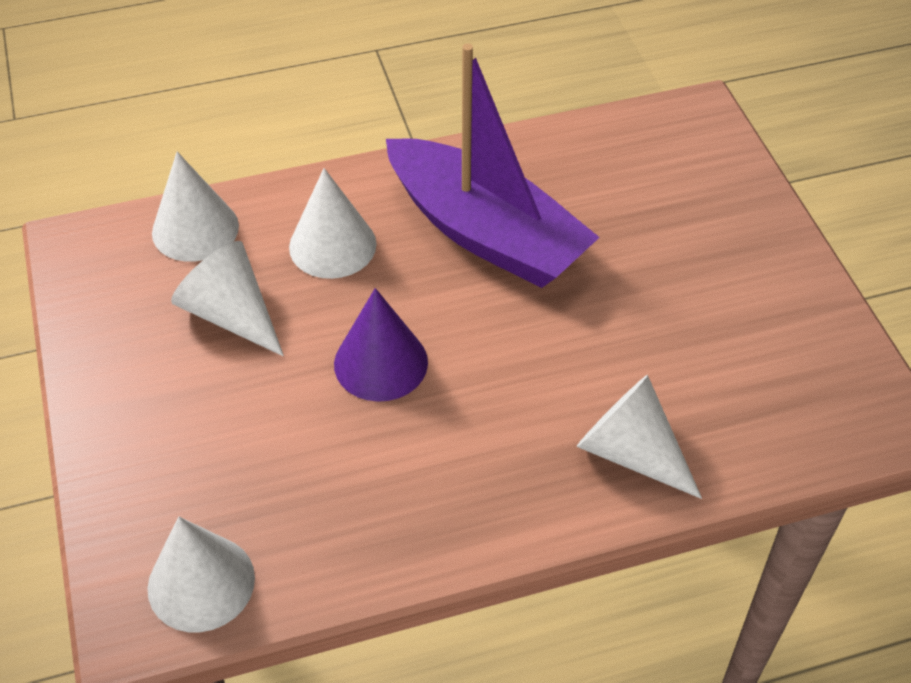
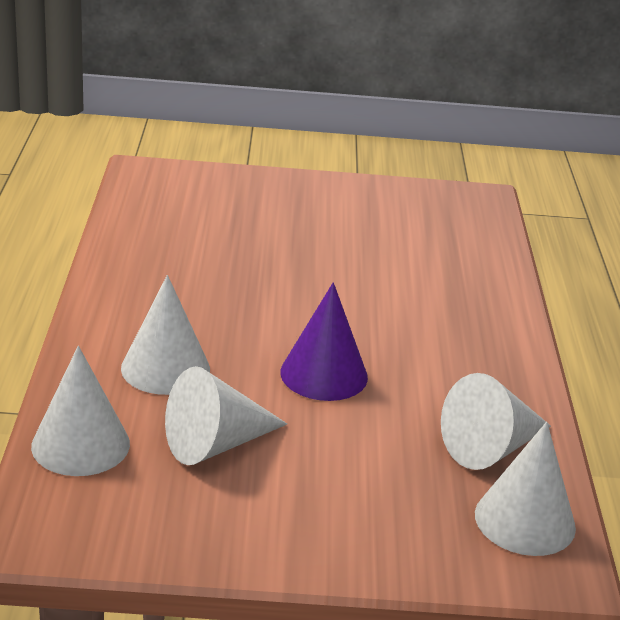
camera: 75 degrees left, 20 degrees down
purple boat [386,44,600,288] -> none
white cone [576,375,702,499] -> white cone moved to [441,373,551,470]

